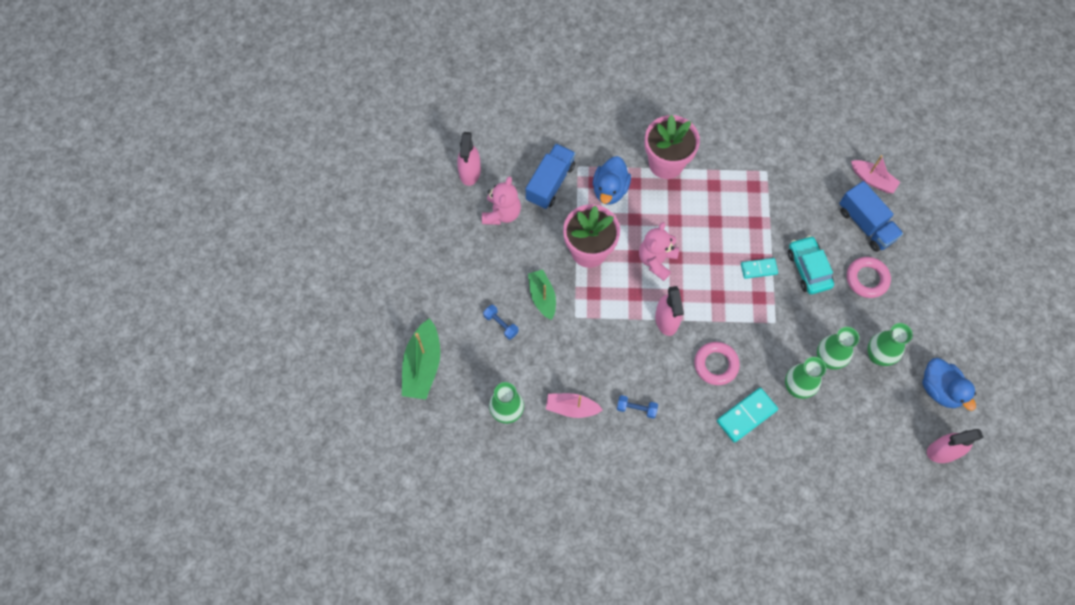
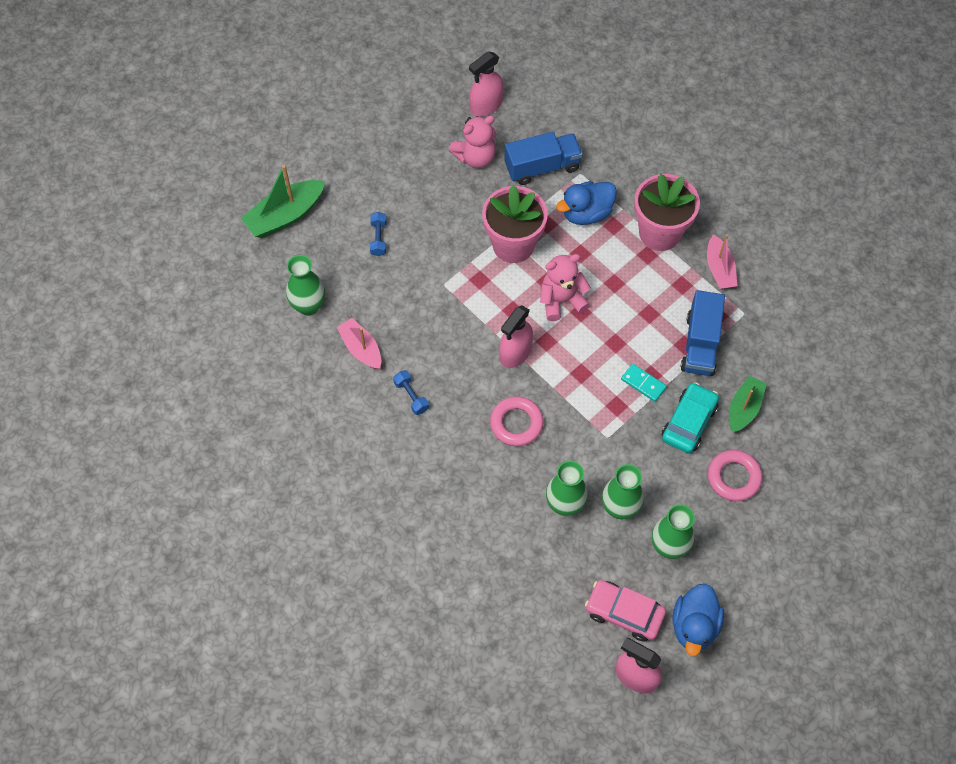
camera: 45 degrees right, 5 degrees down
green boat [528,270,556,320] -> green boat moved to [729,376,767,432]
turquoise domino [717,388,778,443] -> none
blue truck [839,181,903,252] -> blue truck moved to [681,290,725,376]
pink boat [851,155,900,193] -> pink boat moved to [707,234,737,289]
none -> pink car [585,580,666,642]

